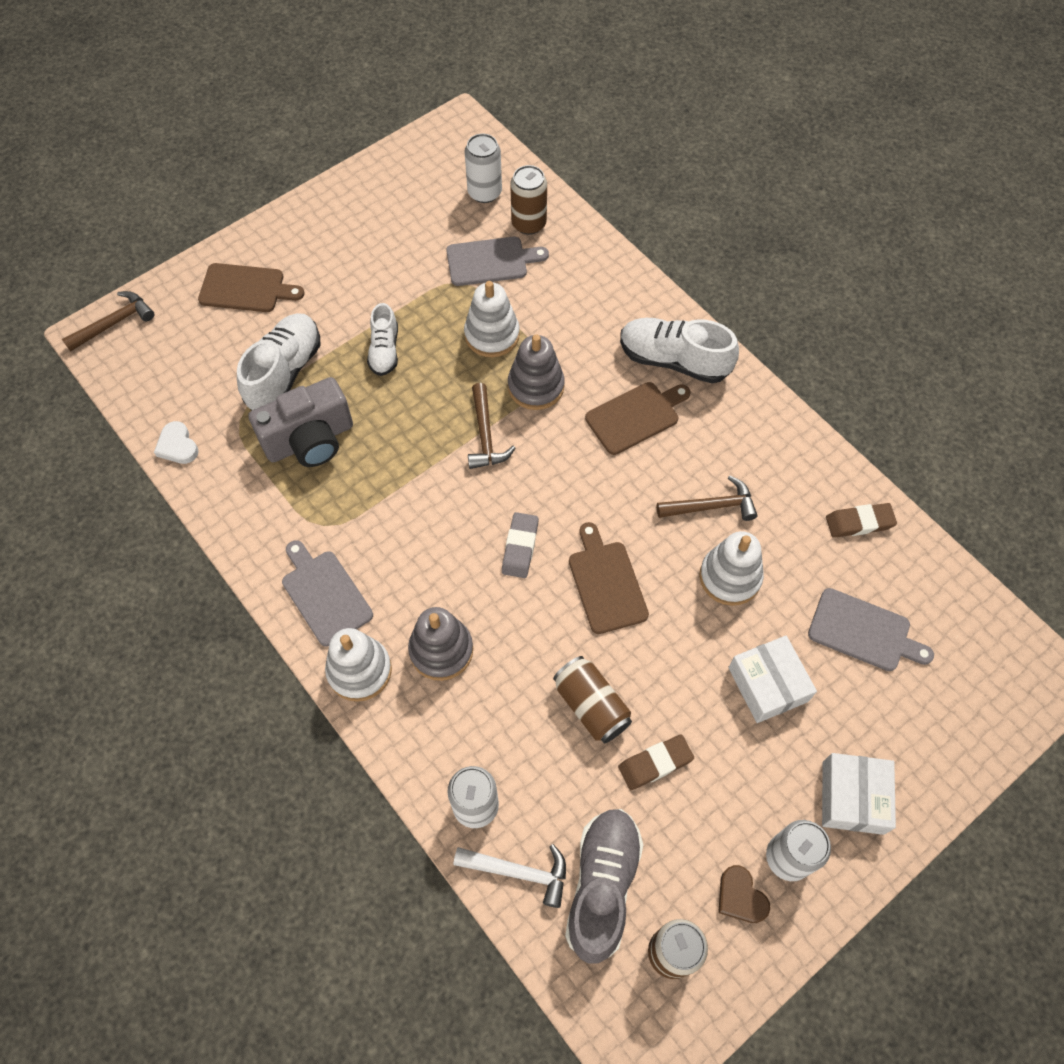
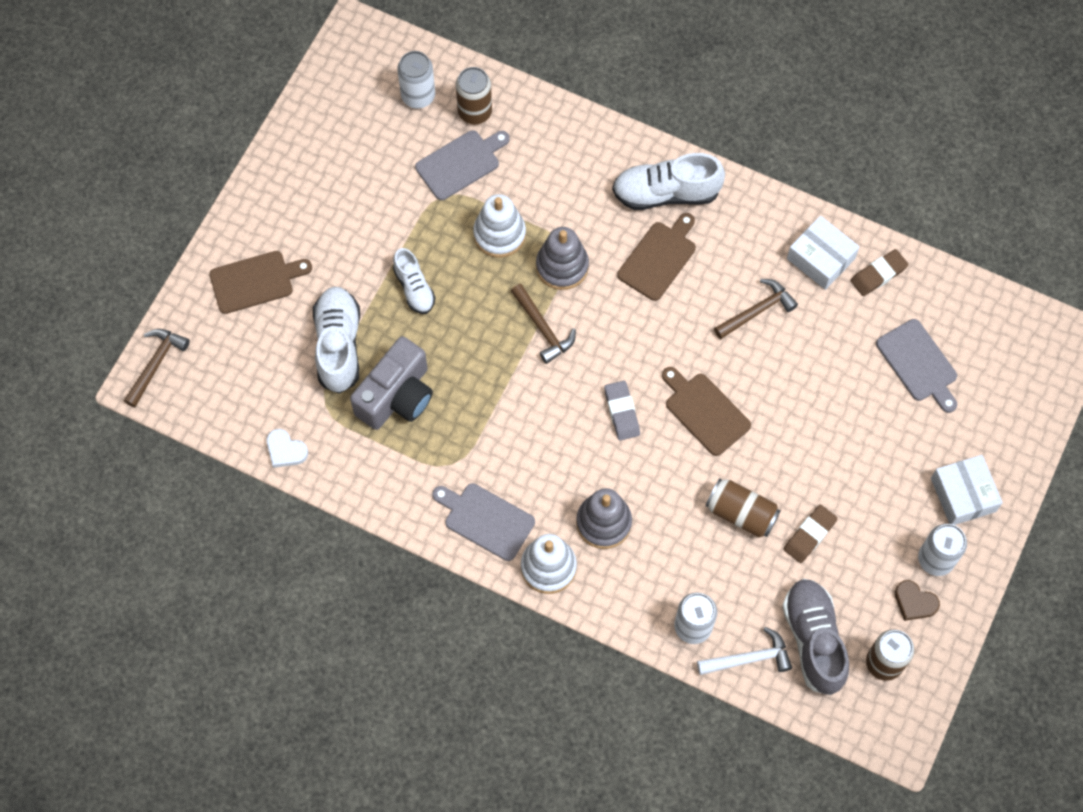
camera: 25 degrees left, 5 degrees up
white stacking toy [699,531,764,606] -> none
white box [728,636,817,723] -> white box moved to [787,216,859,290]
grey cutting board [808,588,934,671] -> grey cutting board turned 60 degrees clockwise [876,319,957,413]

